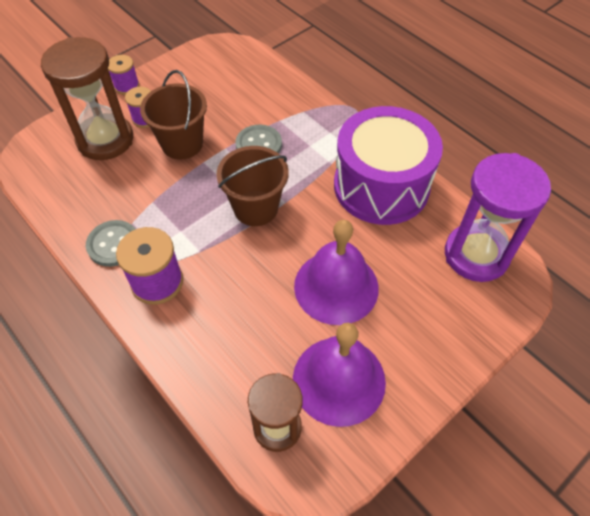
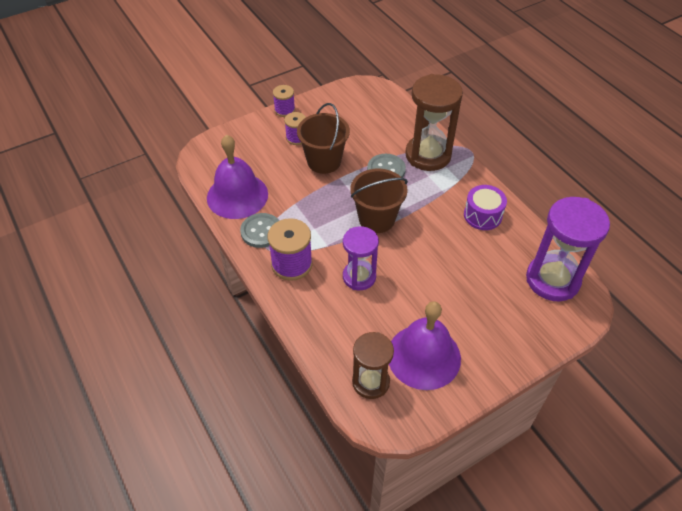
camera: 10 degrees right, 5 degrees down
brown hourglass [41,37,133,160] -> brown hourglass moved to [405,74,463,171]
purple bell [294,220,379,325] -> purple bell moved to [207,134,268,219]
purple drum [334,106,443,225] -> purple drum [464,185,507,230], size x0.48
none -> purple hourglass [343,226,379,290]

